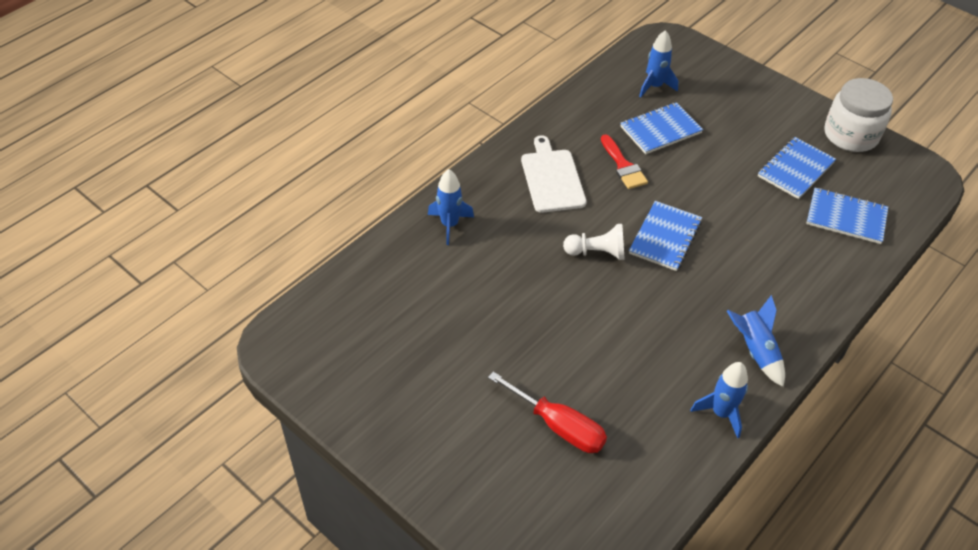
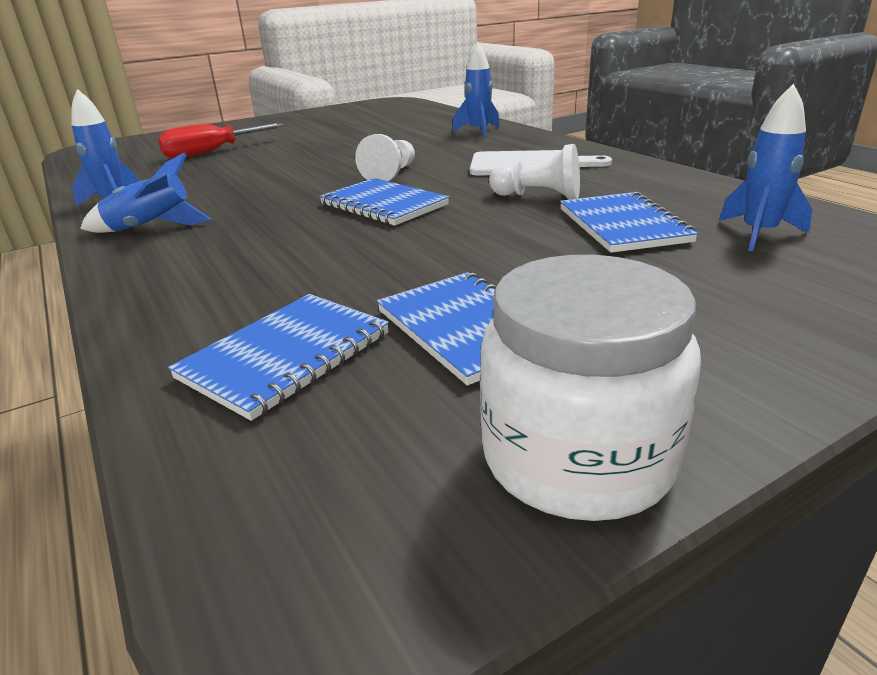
camera: 110 degrees right, 20 degrees down
red brush [601,134,648,189] -> white pawn [489,144,580,200]

